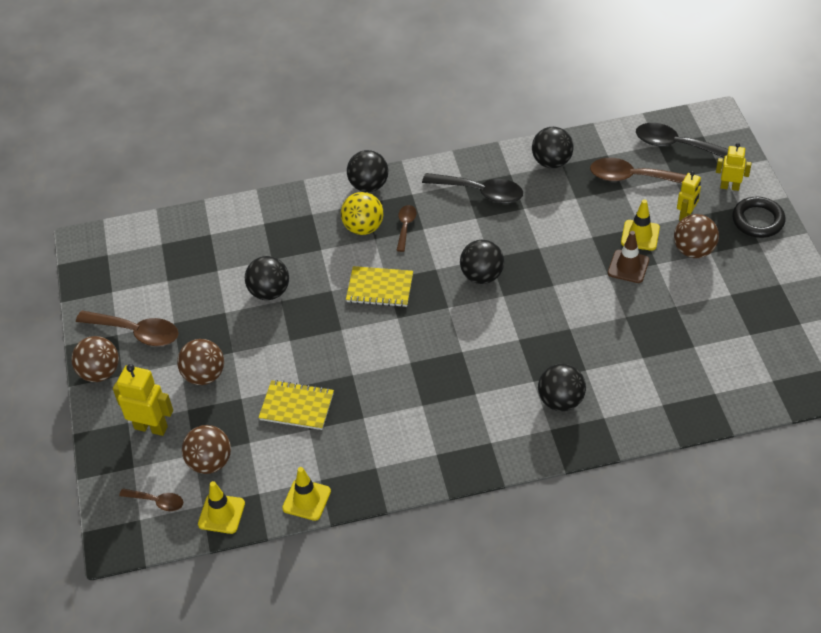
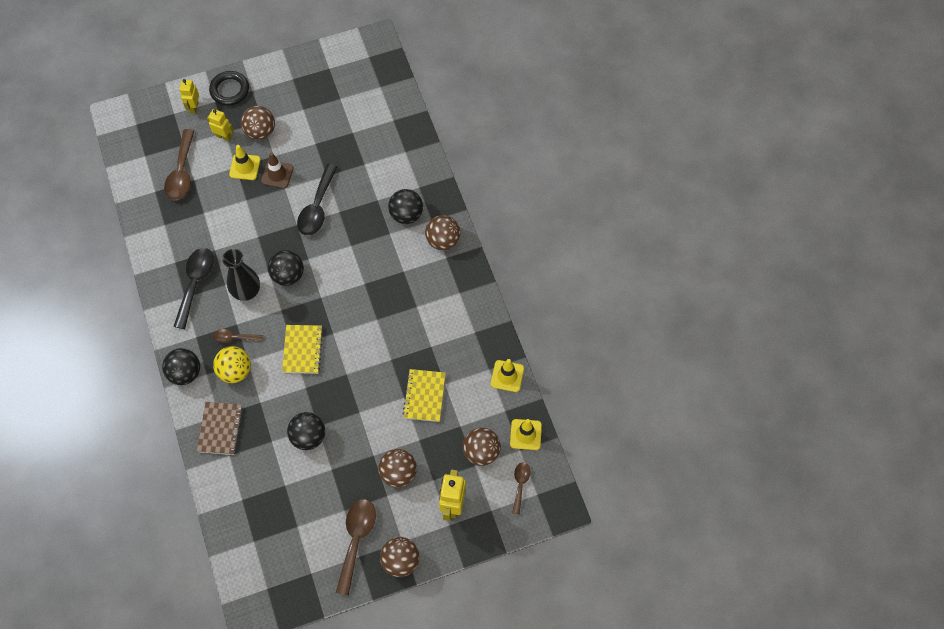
camera: 100 degrees left, 15 degrees up
black ball [532,127,574,168] -> none
black spoon [636,123,728,158] -> black spoon moved to [297,164,337,236]
none -> brown notebook [197,402,243,455]
none -> black vase [222,249,260,301]
none -> brown ball [425,215,460,250]

